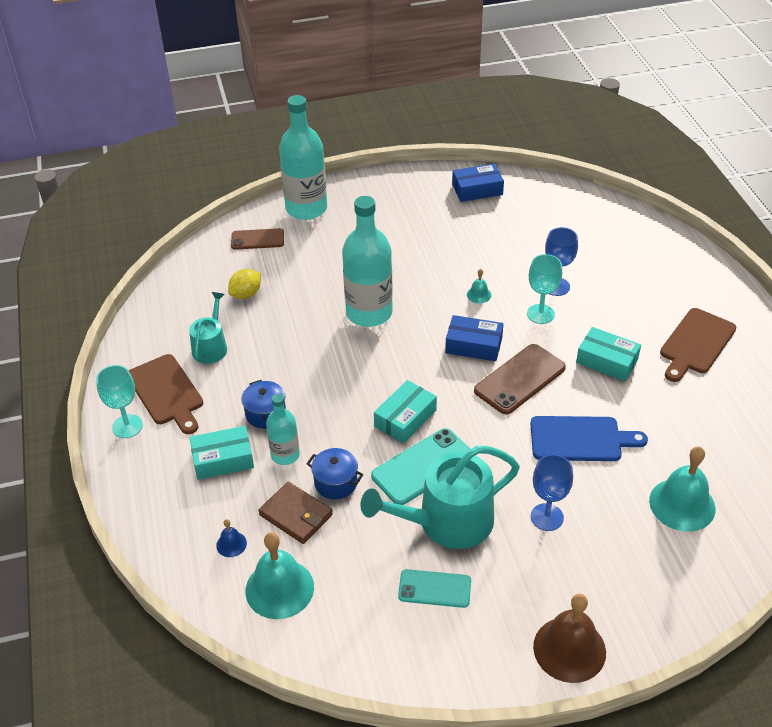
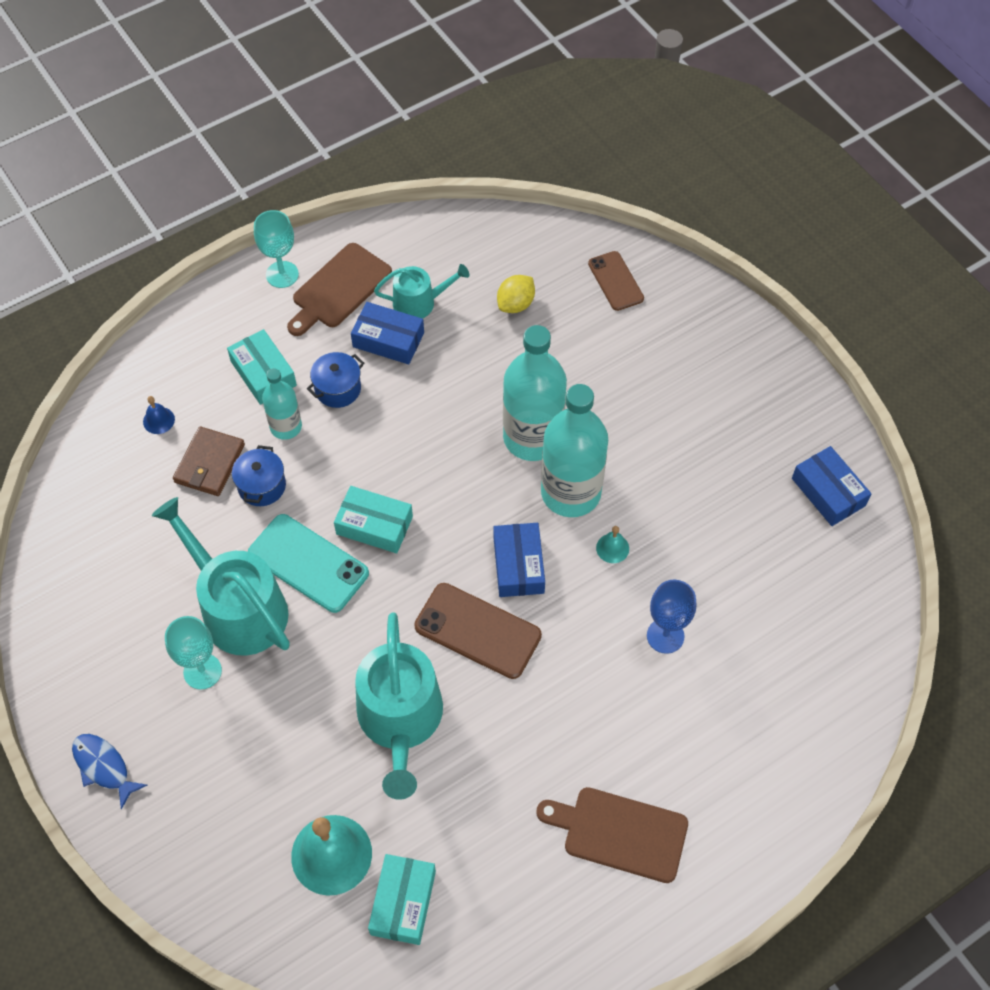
camera: 70 degrees right, 15 degrees up
yellow lemon [228,269,261,299] -> yellow lemon turned 75 degrees counterclockwise [497,275,535,313]
turquoise bell [246,532,314,619] -> none
turquoise bottle [279,95,327,220] -> turquoise bottle moved to [541,384,608,517]
turquoise phone [398,569,471,608] -> none
turquoise goblet [527,254,562,324] -> turquoise goblet moved to [165,616,222,690]
blue cutting board [530,416,648,461] -> turquoise watering can [355,612,443,800]
blue goblet [531,454,573,531] -> none
brown bell [533,594,606,683] -> blue fish [72,734,147,810]
turquoise box [576,327,641,381] -> turquoise box moved to [368,854,436,945]
none -> blue box [351,302,424,364]

